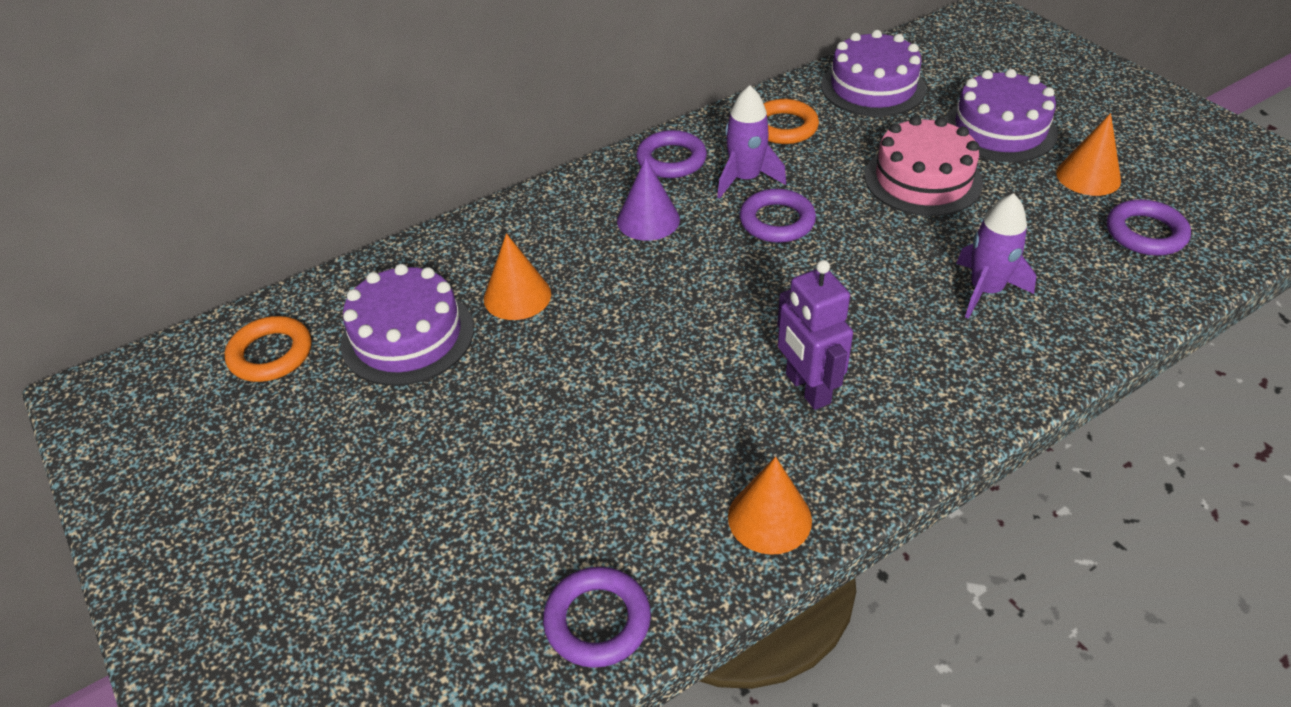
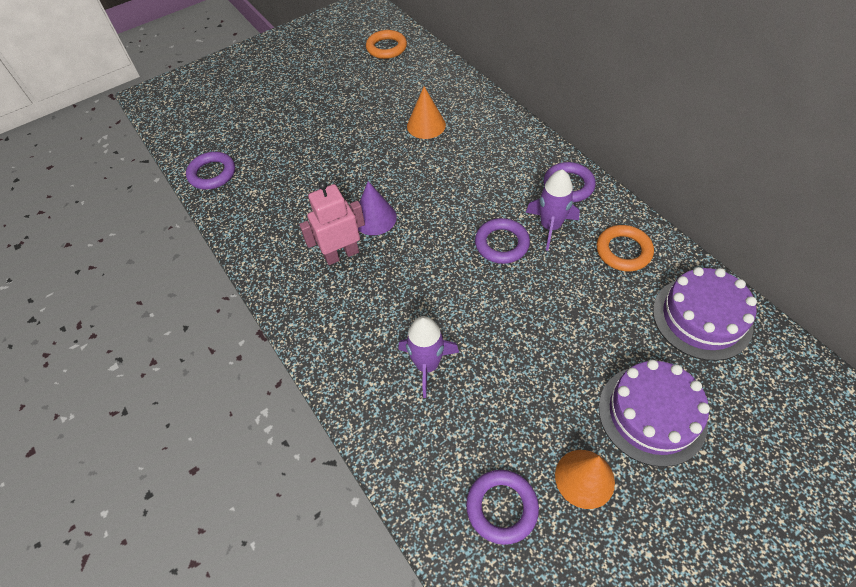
camera: 90 degrees right, 10 degrees up
purple cake [341,264,474,386] -> none
purple cone [617,157,680,241] -> purple cone moved to [358,181,397,235]
orange cone [728,457,812,555] -> none
purple robot [777,260,853,410] -> pink robot [299,181,365,265]
pink cake [865,116,983,216] -> none

